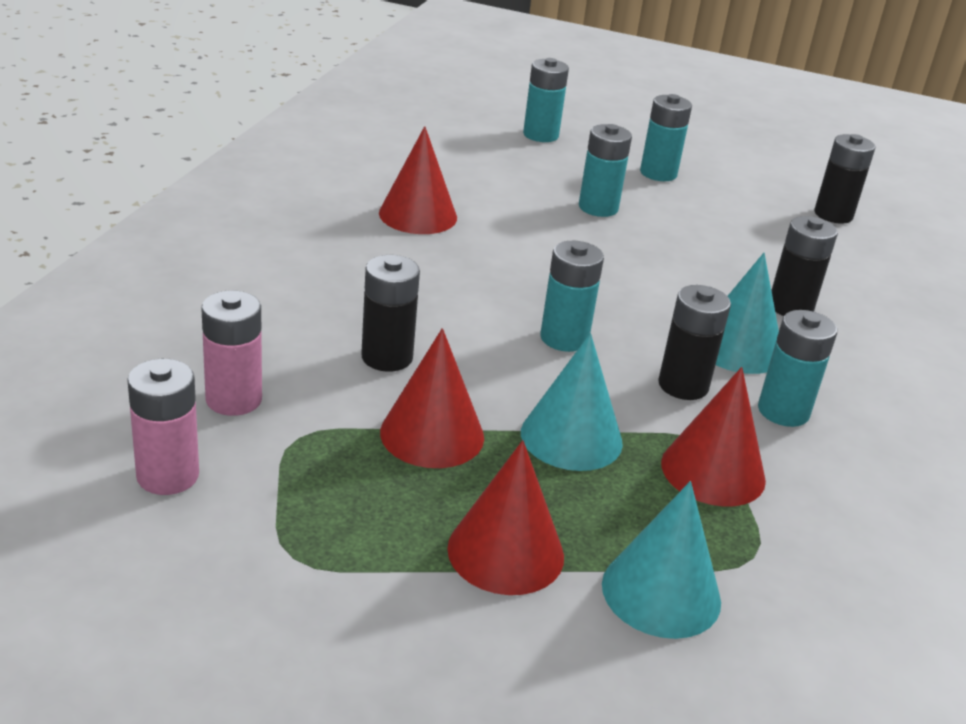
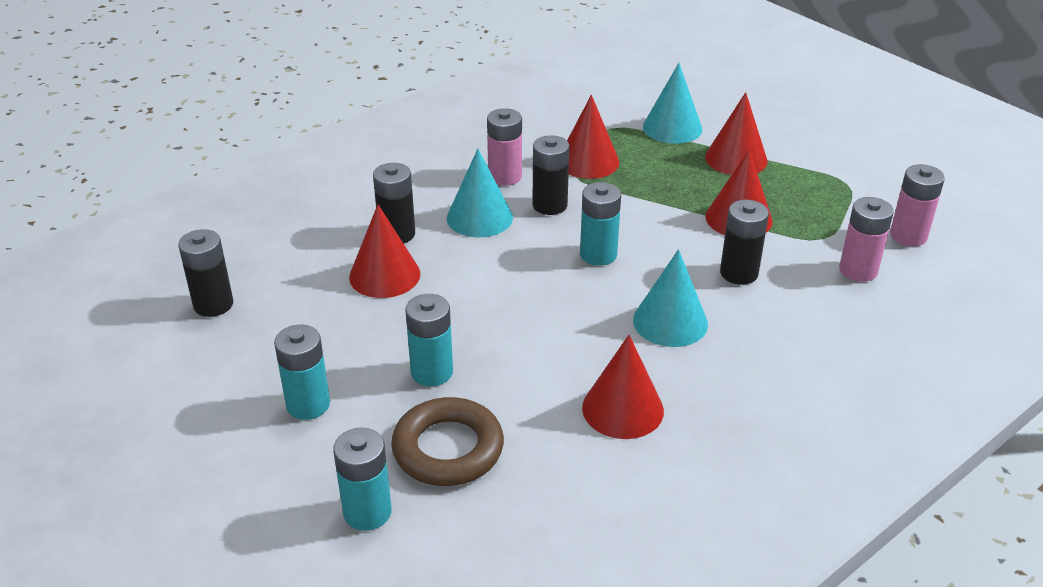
camera: 145 degrees left, 5 degrees up
turquoise cone [521,333,623,471] -> turquoise cone moved to [633,249,708,347]
turquoise battery [758,310,837,427] -> pink battery [487,108,522,186]
none -> red cone [349,205,420,298]
none -> brown ring [391,397,504,486]

